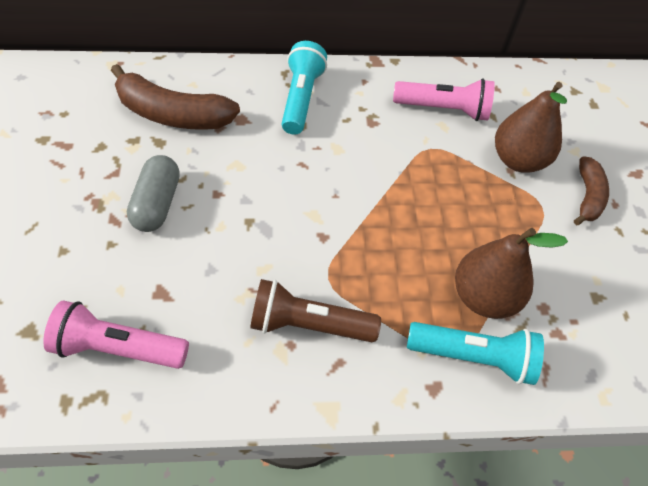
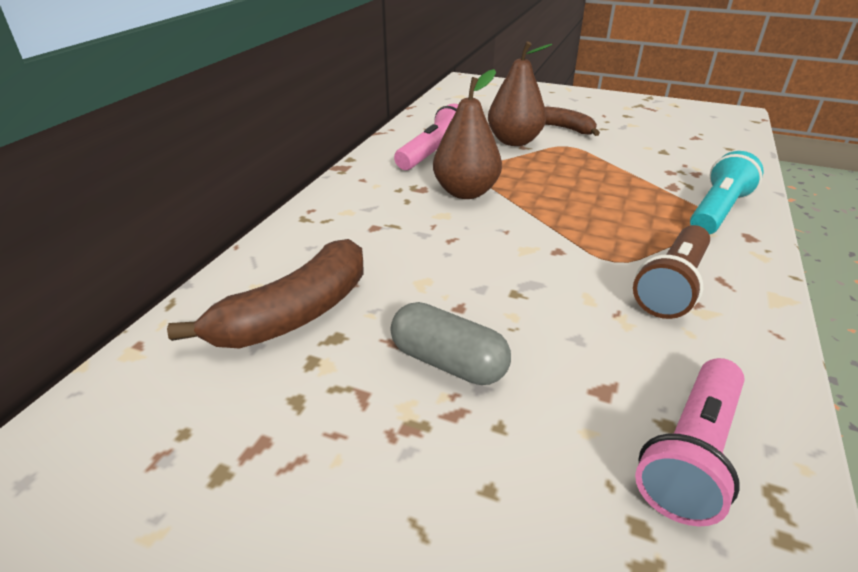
camera: 60 degrees left, 20 degrees down
turquoise flashlight [282,41,327,135] -> none
brown pear [455,228,568,319] -> brown pear moved to [433,69,502,199]

